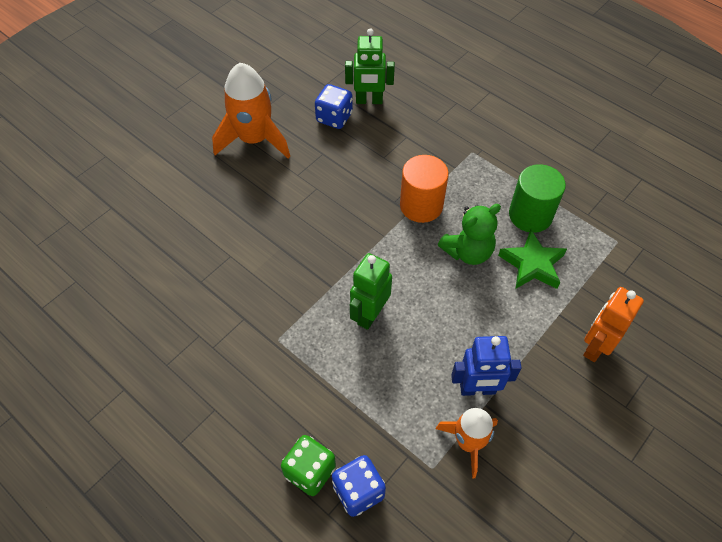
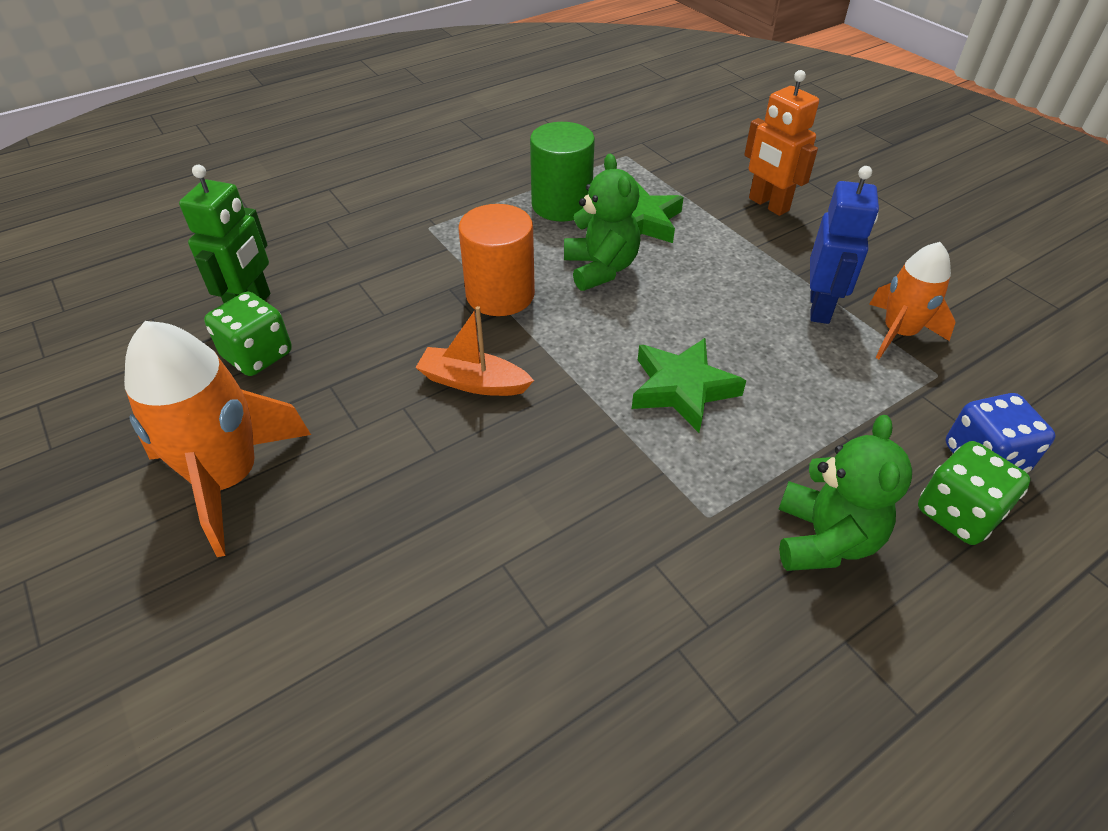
camera: 75 degrees left, 10 degrees down
blue dice [315,84,353,129] -> green dice [204,292,292,376]
green robot [350,253,392,330] -> green star [632,338,746,433]
none -> orange boat [415,306,534,396]
none -> green teddy bear [778,415,912,571]

